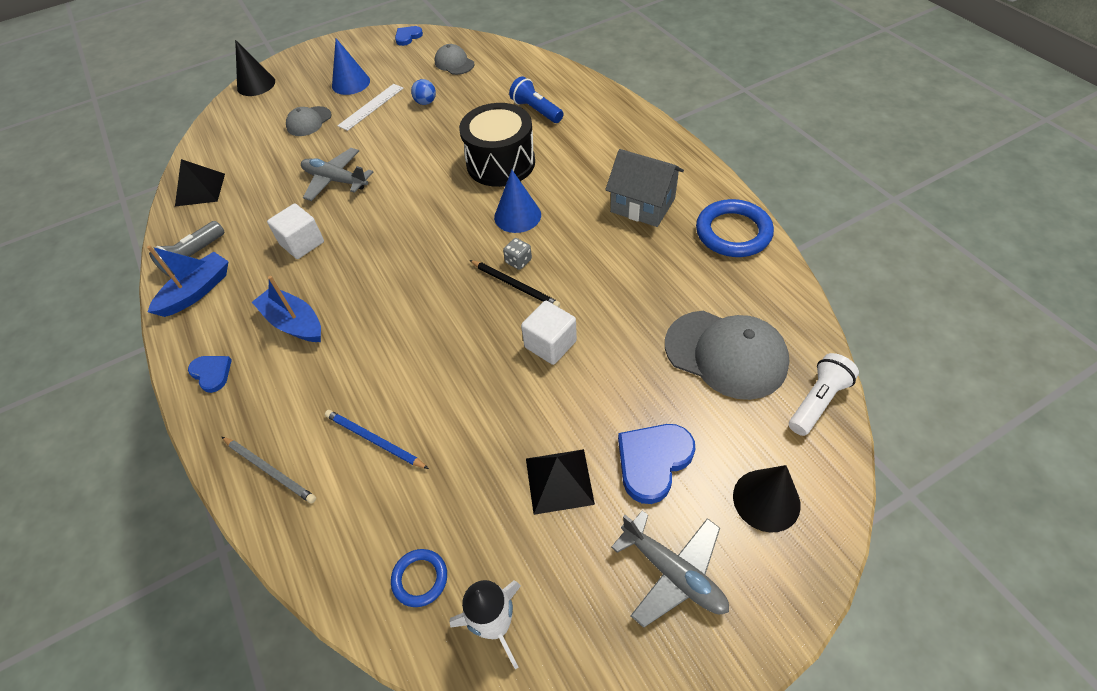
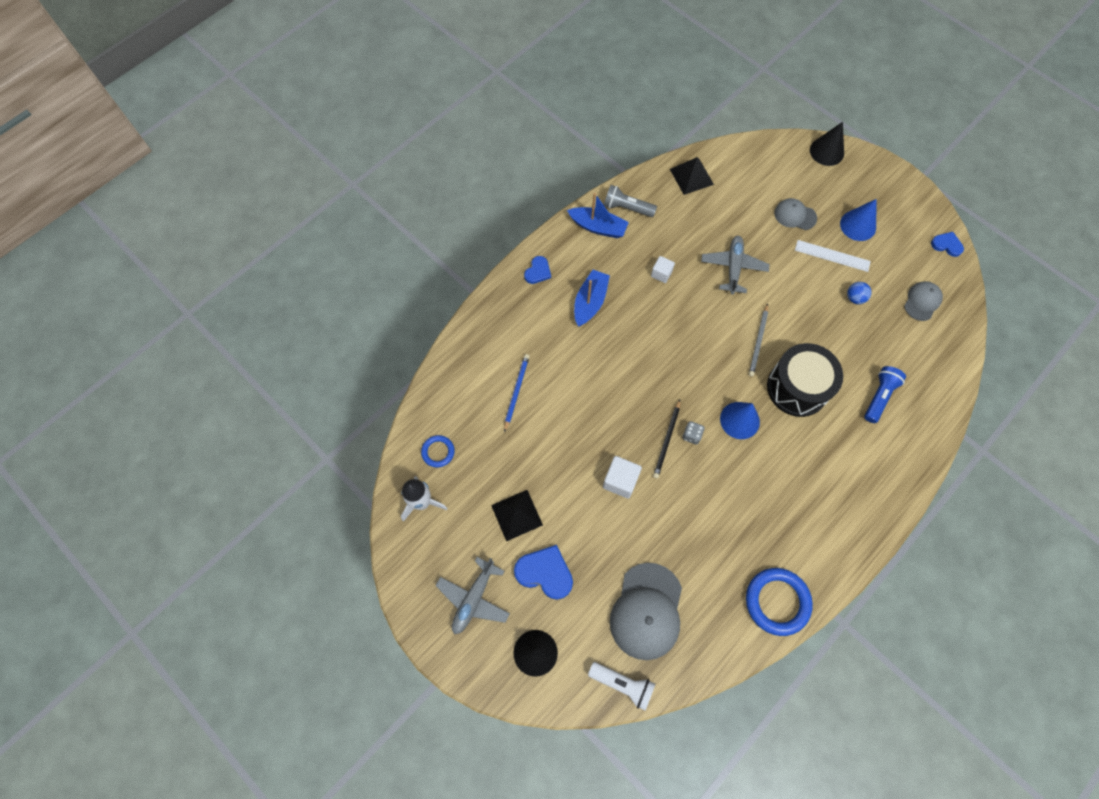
camera: 70 degrees right, 15 degrees up
grey pencil [222,437,316,504] -> grey pencil moved to [749,303,768,376]
white cube [267,204,324,259] -> white cube [651,256,675,283], size x0.65
grey house [605,149,684,227] -> none

